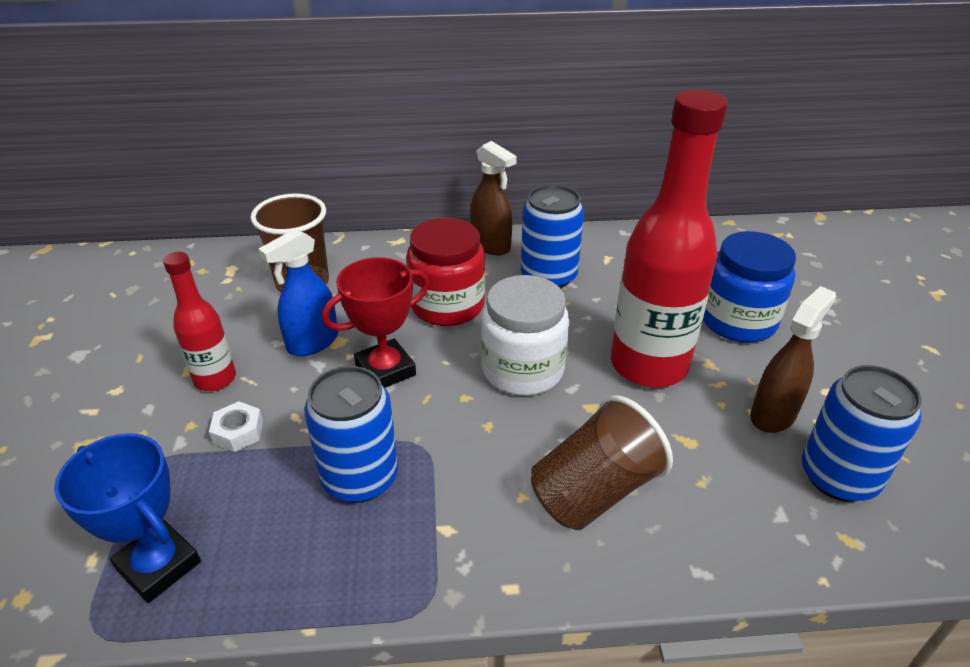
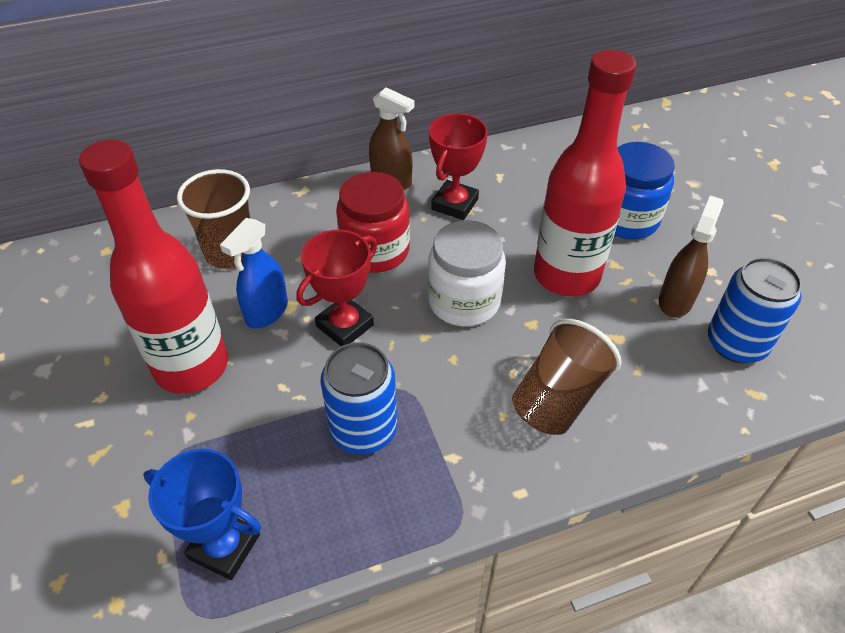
camera: 15 degrees left, 10 degrees up
red bottle [163,252,236,391] -> red bottle [79,139,228,394], size x1.92
white nut [209,401,263,452] -> none
blue can [521,185,584,289] -> red trophy [429,113,488,220]

